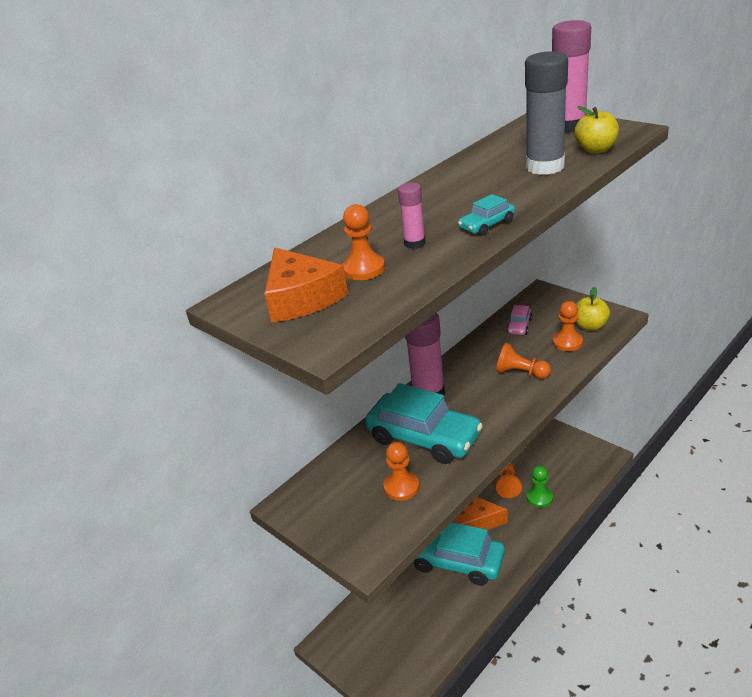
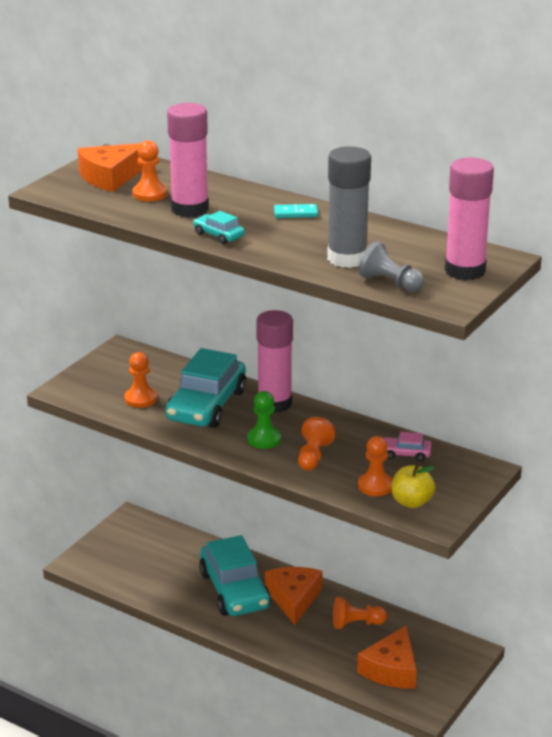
camera: 75 degrees right, 5 degrees down
pink glue stick [398,183,426,249] -> pink glue stick [167,103,209,217], size x2.01
turquoise car [413,522,505,586] -> turquoise car turned 150 degrees clockwise [199,535,271,616]
green pawn [527,465,553,508] -> green pawn moved to [247,391,281,449]
yellow apple [574,106,619,154] -> grey pawn [359,241,424,292]
none -> turquoise domino [274,204,318,218]
none -> orange cheese [357,625,417,689]

